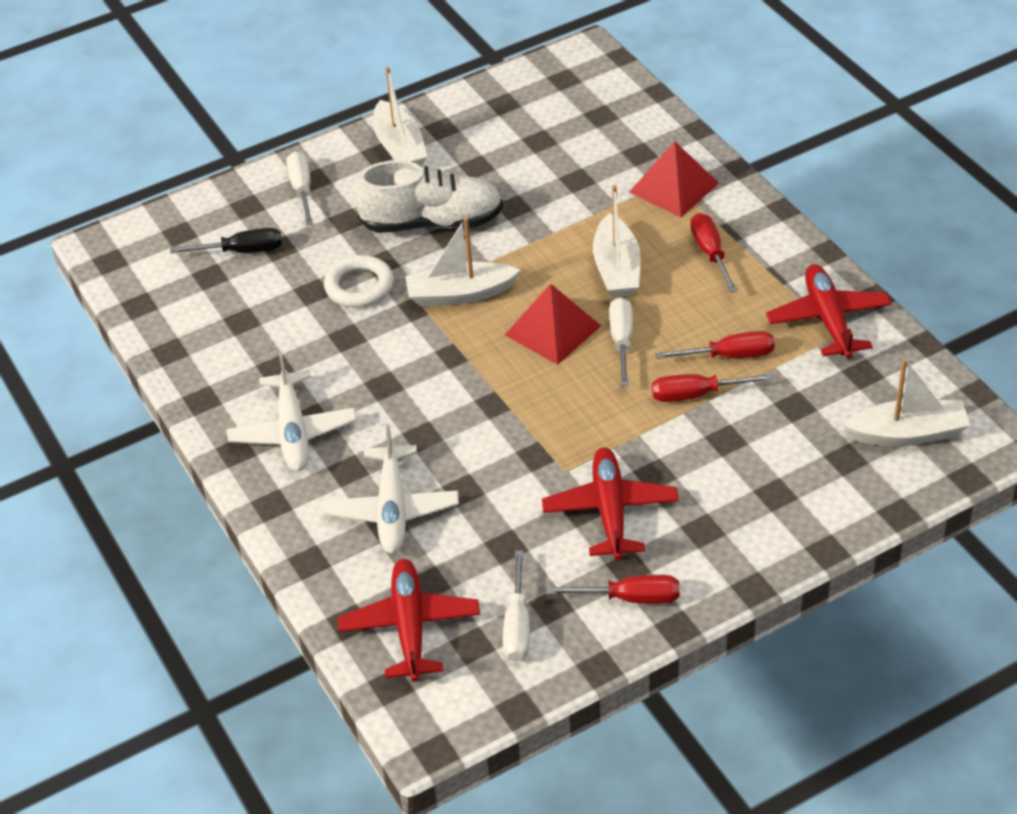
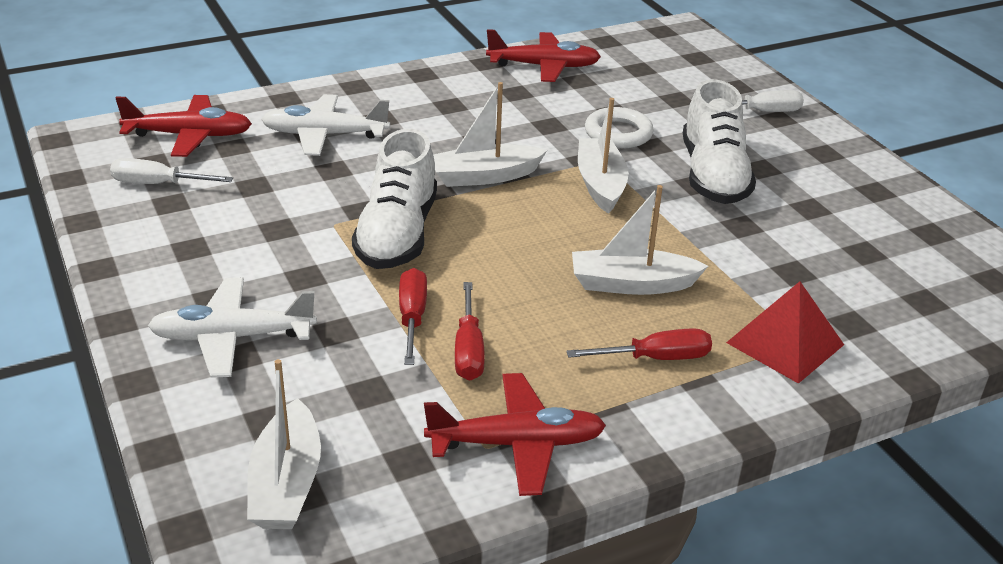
camera: 90 degrees right, 10 degrees down
black screwdriver [170,228,282,253] -> none
white plane [227,352,357,471] -> white plane moved to [148,277,317,378]
white boat [373,67,428,166] -> white boat moved to [433,82,547,187]
red pyramid [505,284,601,365] -> none
red plane [542,447,678,560] -> red plane moved to [486,29,601,82]
red screwdriver [546,575,679,604] -> none
white screwdriver [609,297,633,386] -> none
none -> white shoe [352,129,437,269]

